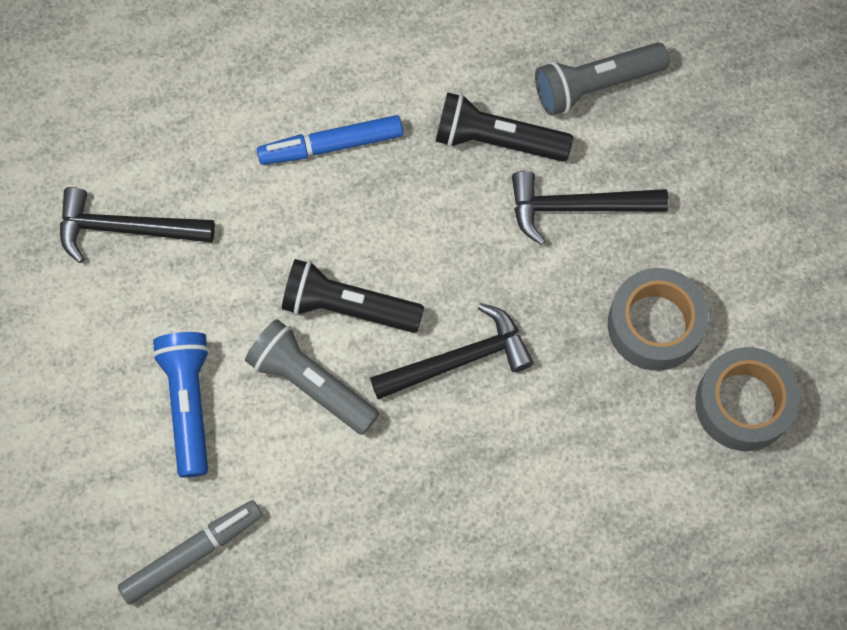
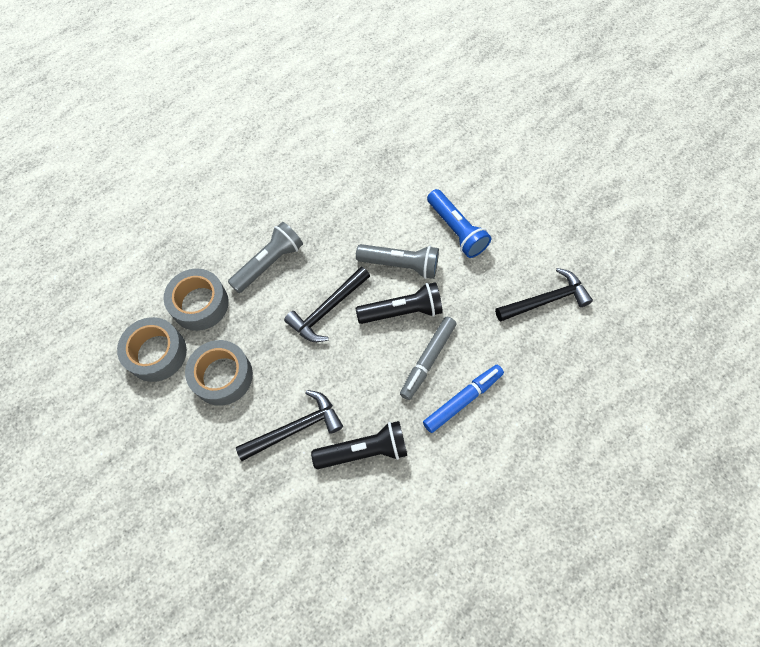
camera: 155 degrees right, 5 degrees down
grey marker [118,500,263,605] -> grey marker moved to [400,317,456,400]
grey flashlight [535,42,670,116] -> grey flashlight moved to [228,222,303,293]
none -> grey tape [164,269,229,331]

